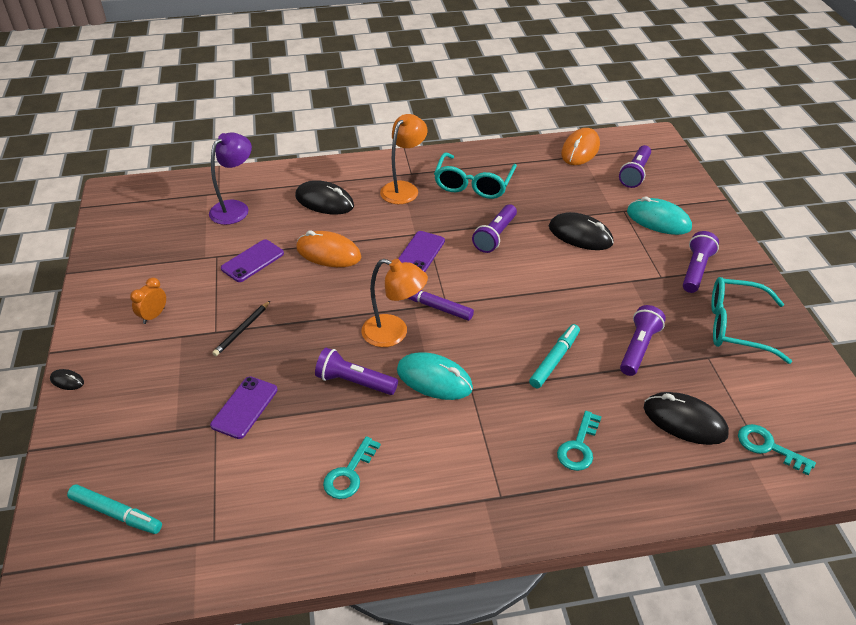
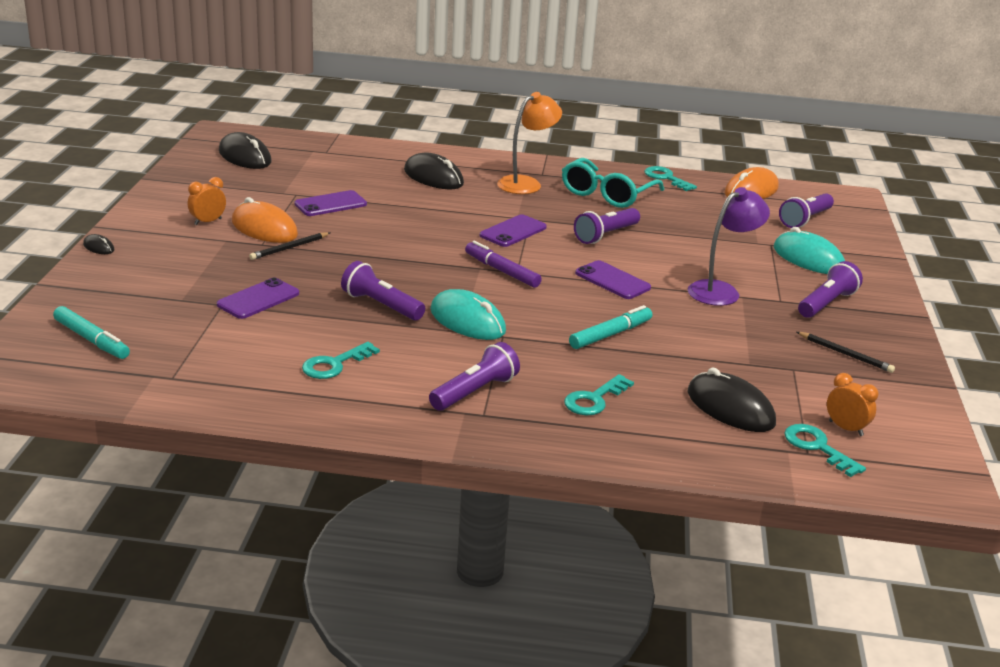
camera: 15 degrees right, 15 degrees down
purple lamp [209,132,252,225] -> purple lamp moved to [688,187,770,306]
orange mouse [296,231,361,267] -> orange mouse moved to [232,197,298,243]
orange lamp [362,259,428,347] -> none
black mouse [549,212,614,250] -> black mouse moved to [219,132,272,169]
purple flashlight [620,305,666,376] -> purple flashlight moved to [429,342,520,411]
turquoise glasses [711,277,792,364] -> black pencil [797,332,895,373]
none -> purple phone [575,260,651,299]
none -> turquoise key [644,166,697,191]
none -> orange clock [827,373,879,436]

